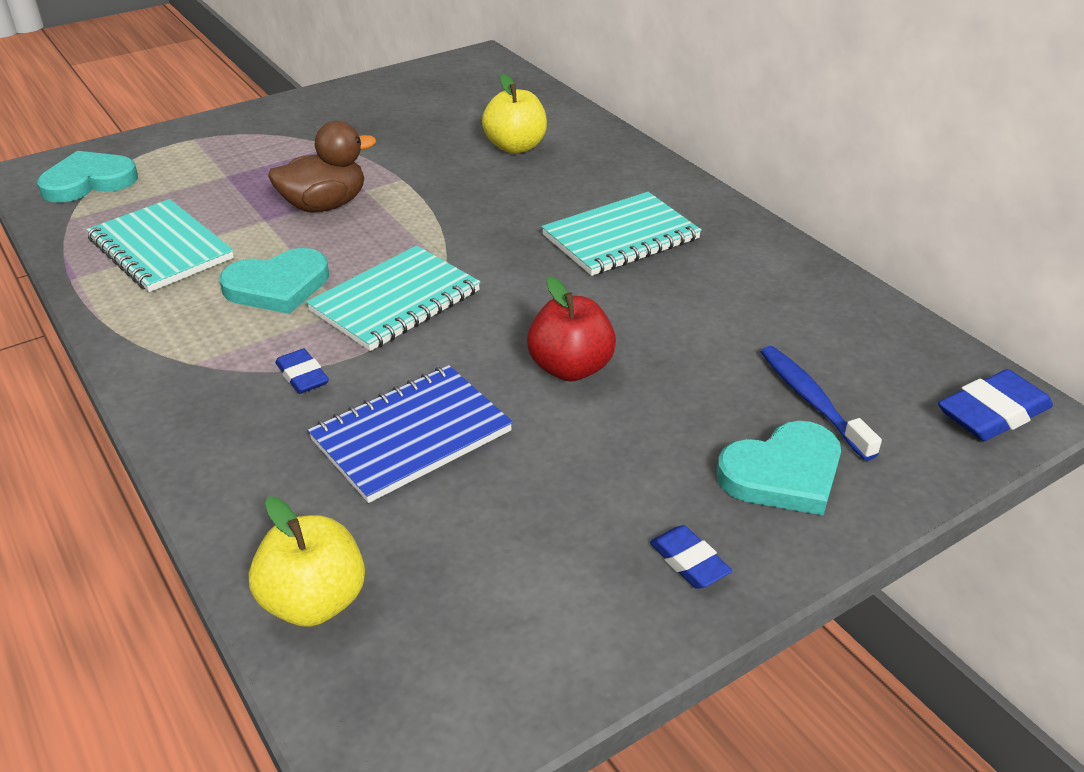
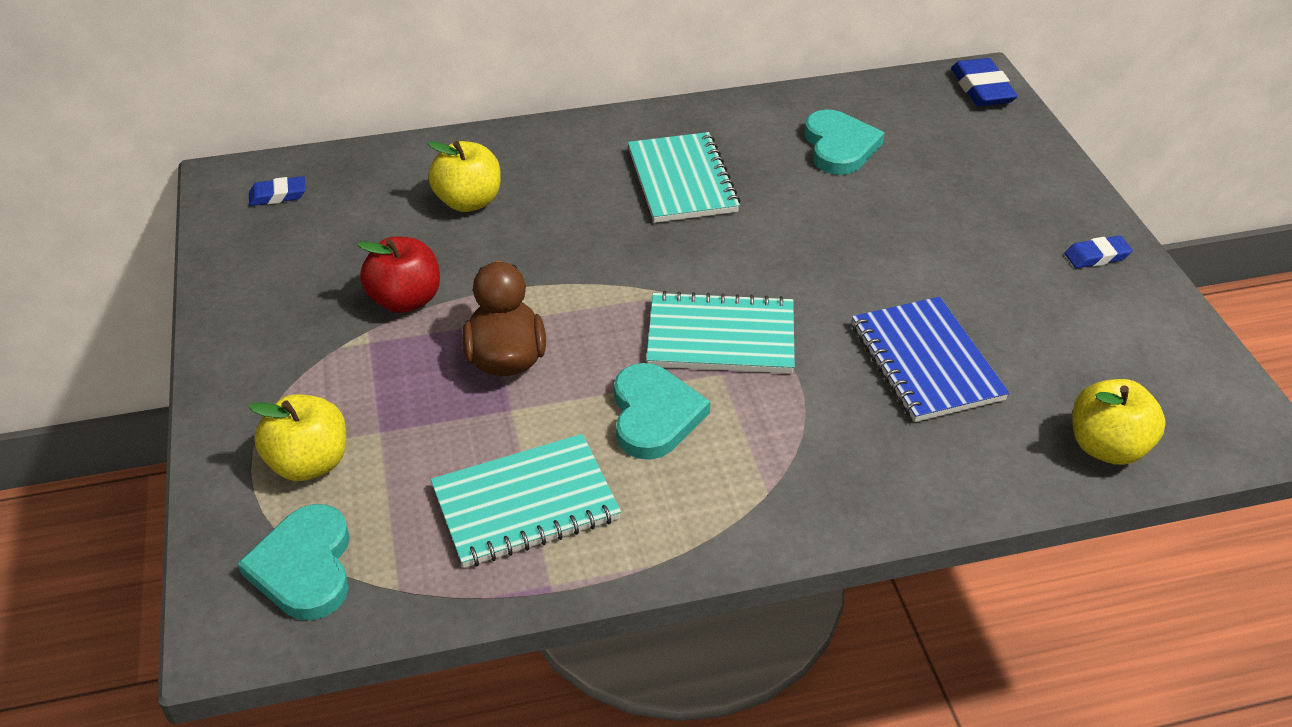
camera: 70 degrees left, 5 degrees up
blue eraser [275,349,329,394] -> blue eraser moved to [249,176,306,206]
turquoise notebook [306,245,480,351] -> turquoise notebook turned 60 degrees counterclockwise [646,291,795,373]
red apple [527,276,616,382] -> red apple moved to [358,237,440,313]
turquoise heart [717,421,841,516] -> turquoise heart moved to [804,109,885,175]
blue toothbrush [761,346,882,461] -> none
none -> yellow apple [249,394,346,481]

